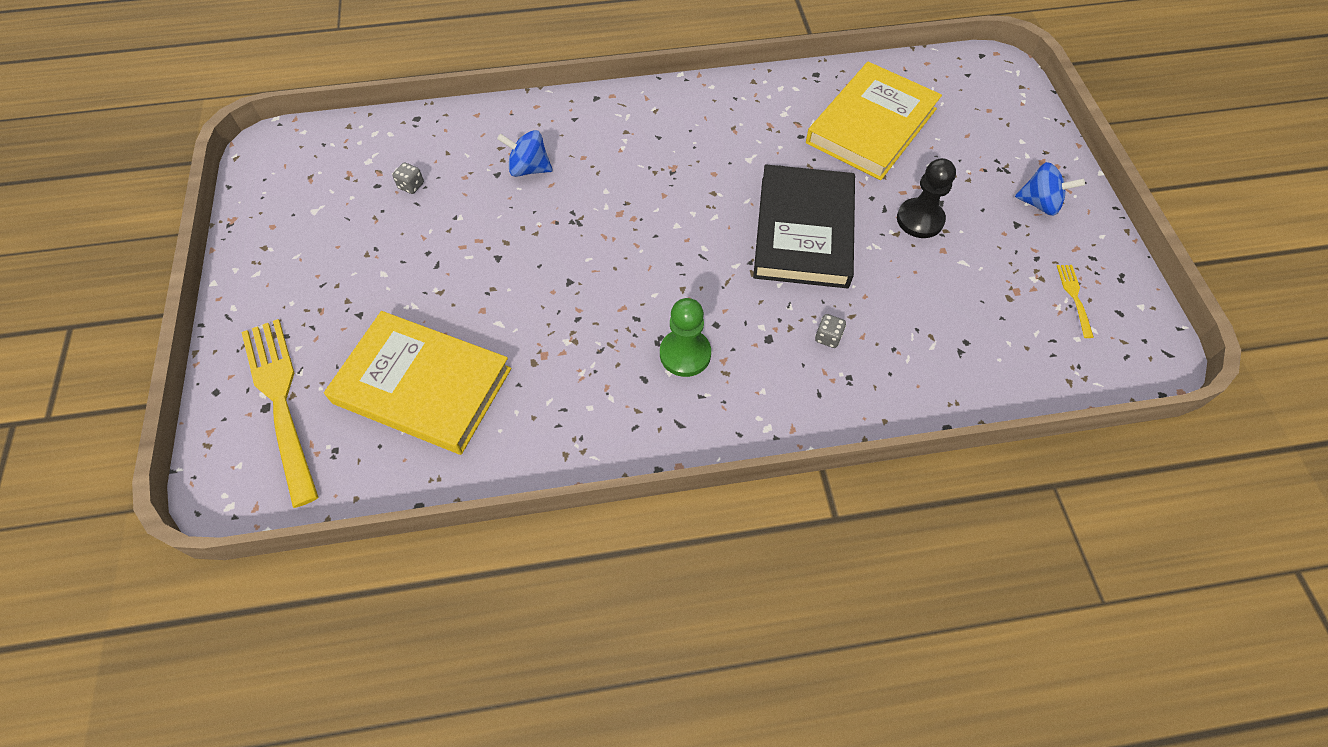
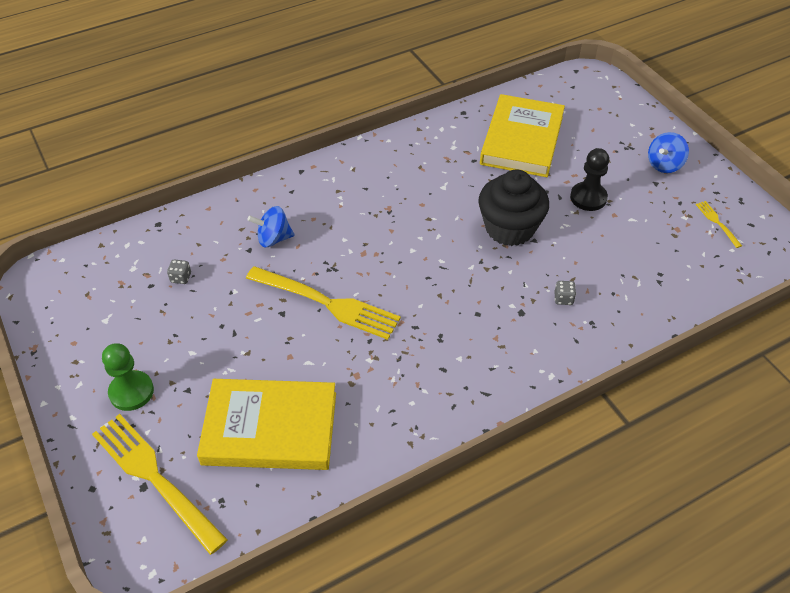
camera: 20 degrees left, 10 degrees down
green pawn [660,298,711,377] -> green pawn moved to [102,343,154,411]
black book [753,165,855,288] -> black cupcake [478,170,549,246]
blue spinning top [1015,162,1085,216] -> blue spinning top turned 135 degrees clockwise [648,132,689,173]
none -> yellow fork [246,266,401,340]

